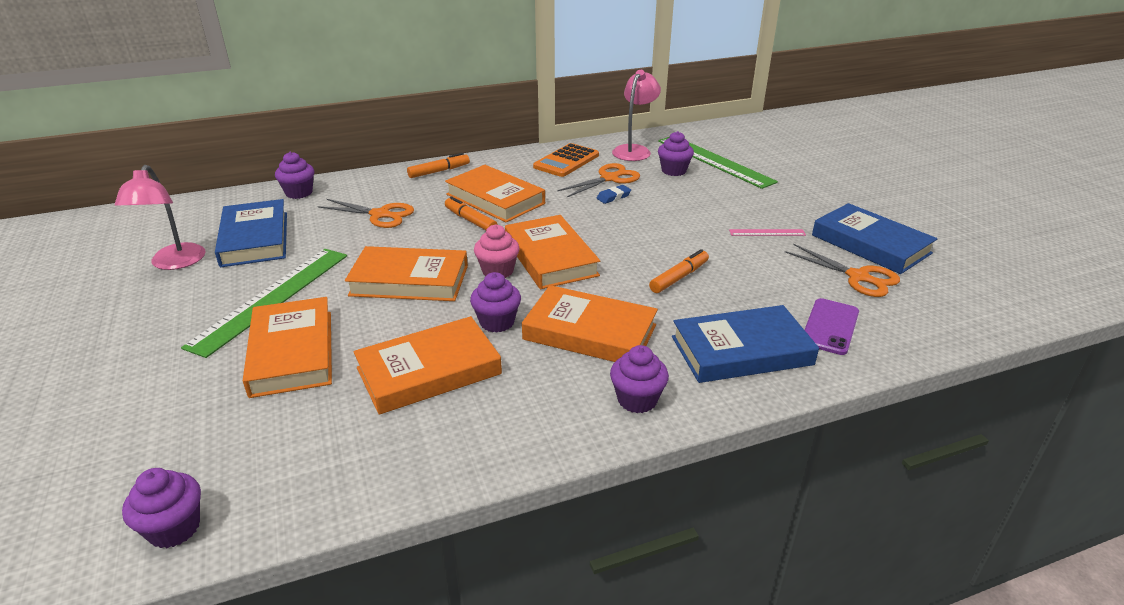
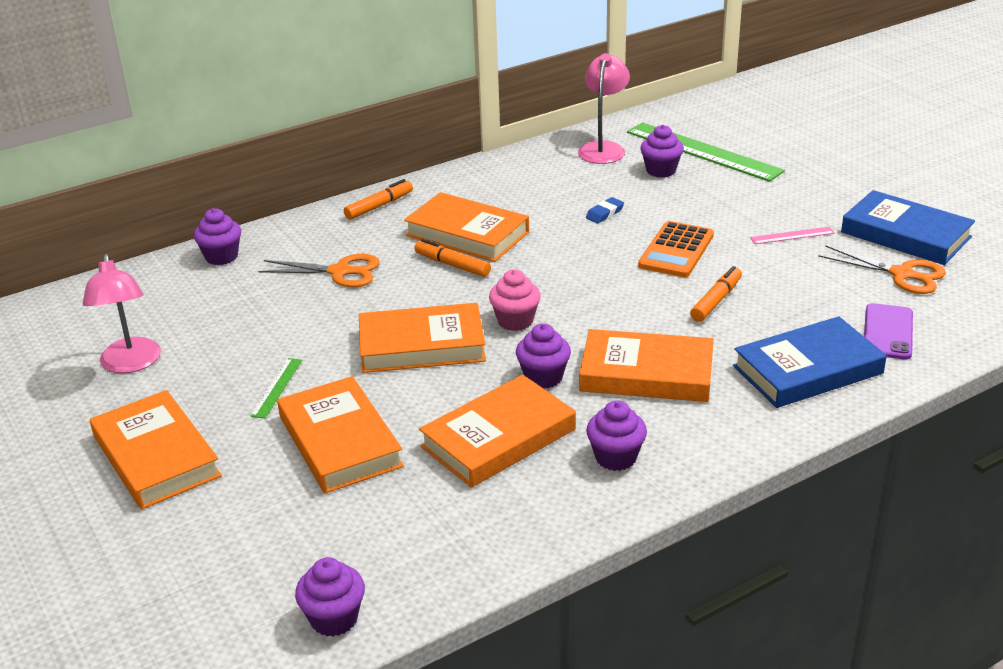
camera: 10 degrees left, 0 degrees up
green ruler [181,249,347,358] -> green ruler [251,358,302,419], size x0.44
blue book [215,199,287,267] -> none
orange book [505,215,600,289] -> orange book moved to [90,390,222,509]
orange calculator [533,143,599,177] -> orange calculator moved to [638,221,714,277]
orange scissors [557,163,640,197] -> none
purple cupcake [610,345,669,413] -> purple cupcake moved to [586,400,647,471]

